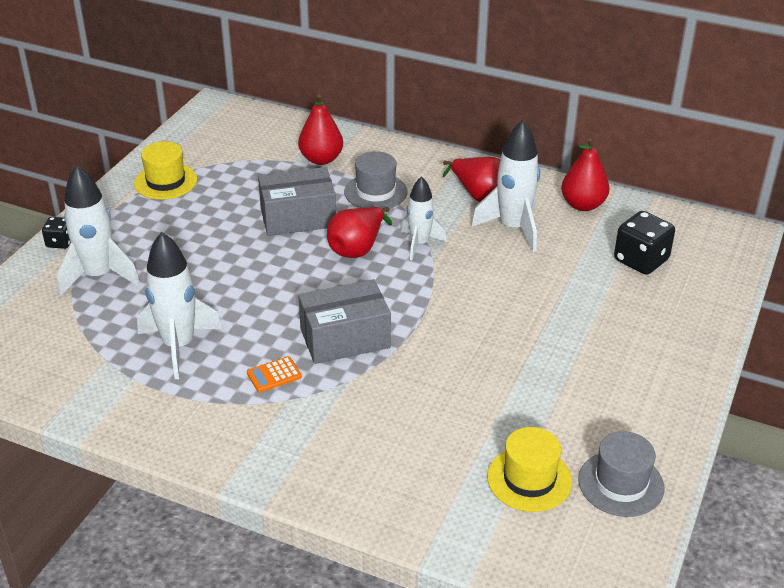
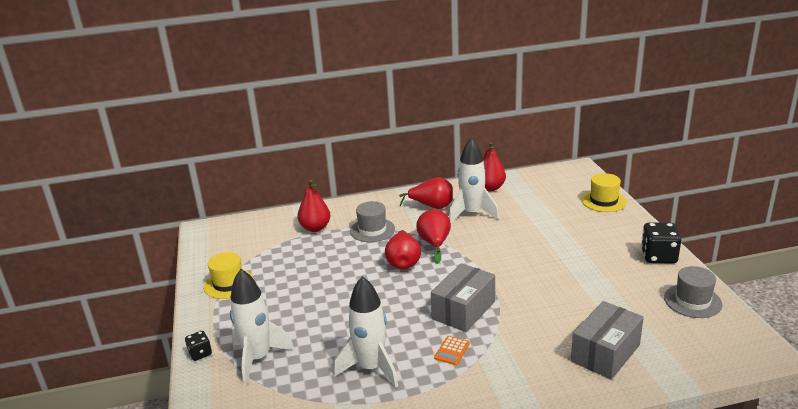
camera: 35 degrees left, 10 degrees down
grey box [258,167,336,236] -> grey box moved to [571,301,644,380]
white rocket [401,176,447,260] -> red pear [416,209,451,264]
yellow hat [487,427,572,512] -> yellow hat moved to [581,173,627,212]
black dice [614,211,675,275] -> black dice moved to [641,222,681,264]

